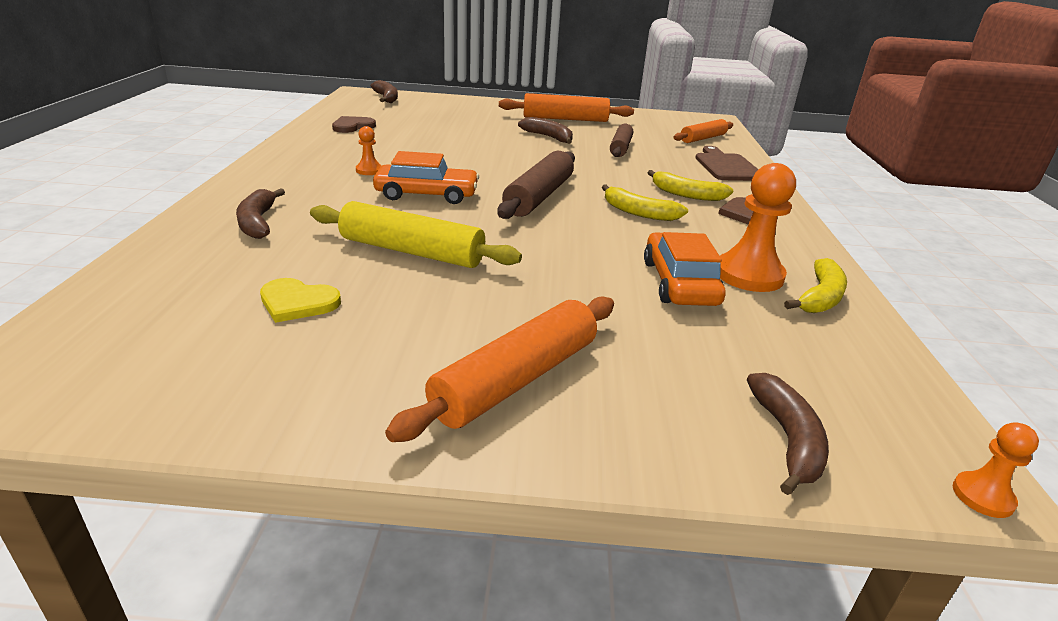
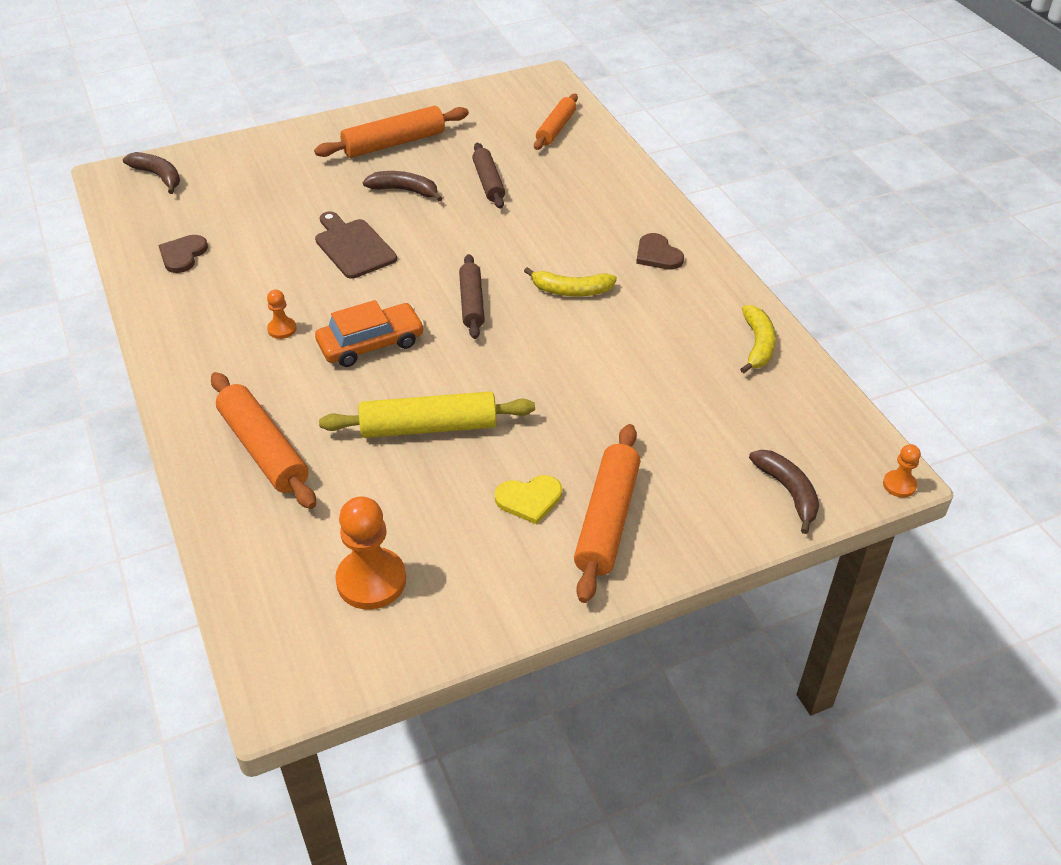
camera: 25 degrees left, 15 degrees up
brown banana [236,189,285,239] -> orange rolling pin [211,372,316,509]
yellow heart [260,278,341,323] -> yellow heart moved to [495,475,562,525]
brown rolling pin [497,151,575,219] -> brown rolling pin [459,254,485,339], size x0.66
orange car [644,232,726,306] -> none
yellow banana [648,170,733,201] -> none
brown cutting board [695,146,759,181] -> brown cutting board moved to [315,211,397,279]
orange pawn [720,163,796,292] -> orange pawn moved to [335,496,406,609]

